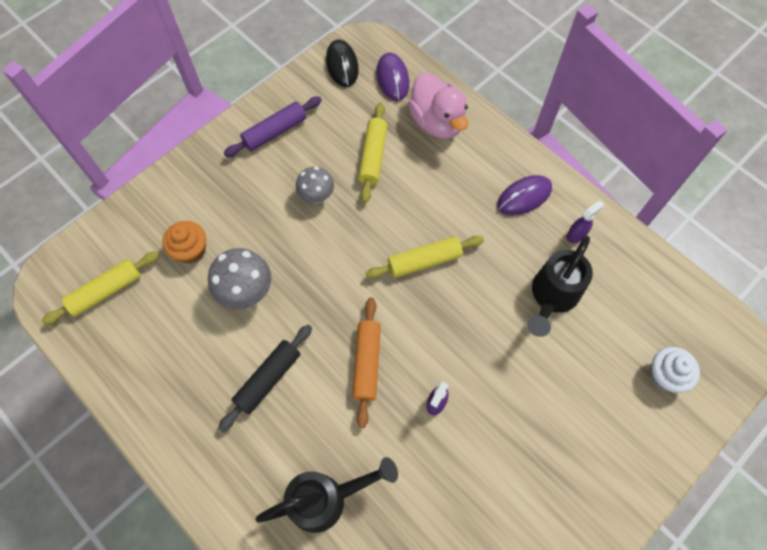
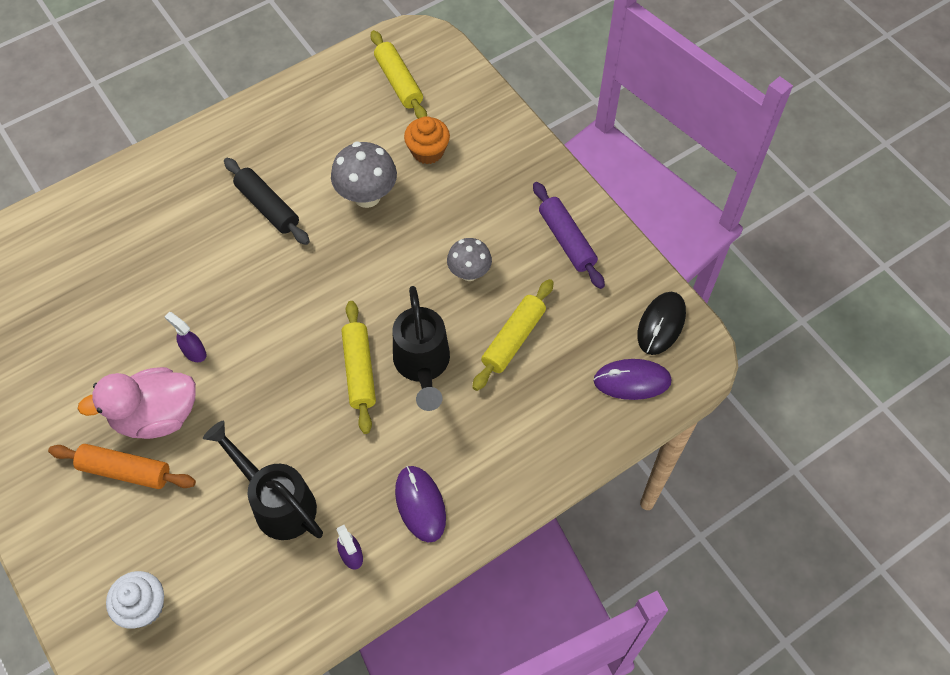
camera: 100 degrees right, 5 degrees down
black watering can [255,457,398,533] -> black watering can moved to [393,286,450,411]
black mouse [326,40,359,87] -> black mouse turned 60 degrees counterclockwise [637,292,686,355]
orange rolling pin [352,298,381,428] -> orange rolling pin moved to [48,444,196,489]
yellow rolling pin [358,103,387,203] -> yellow rolling pin turned 75 degrees counterclockwise [472,279,554,391]
pink duck [408,72,468,139] -> pink duck moved to [78,367,196,439]

